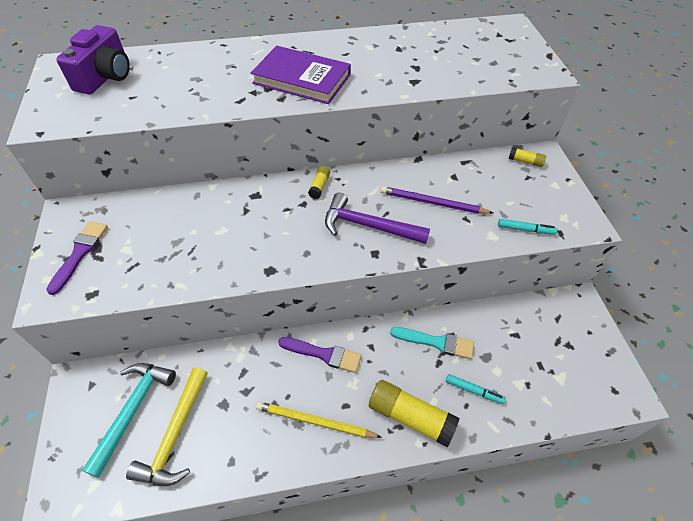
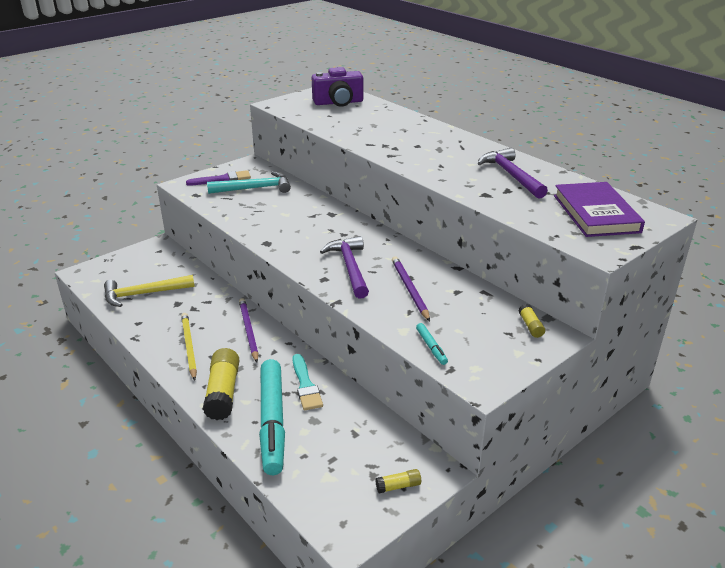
camera: 60 degrees right, 20 degrees down
turquoise hammer [82,363,176,478] -> turquoise hammer moved to [207,171,291,194]
purple book [251,46,351,104] -> purple book moved to [554,182,645,237]
purple brush [278,337,361,373] -> purple pencil [239,298,259,362]
yellow glue stick [308,166,330,199] -> yellow glue stick moved to [375,469,421,493]
turquoise marker [446,374,506,404] -> turquoise marker [259,359,285,475], size x2.47
none -> purple hammer [478,148,548,199]

